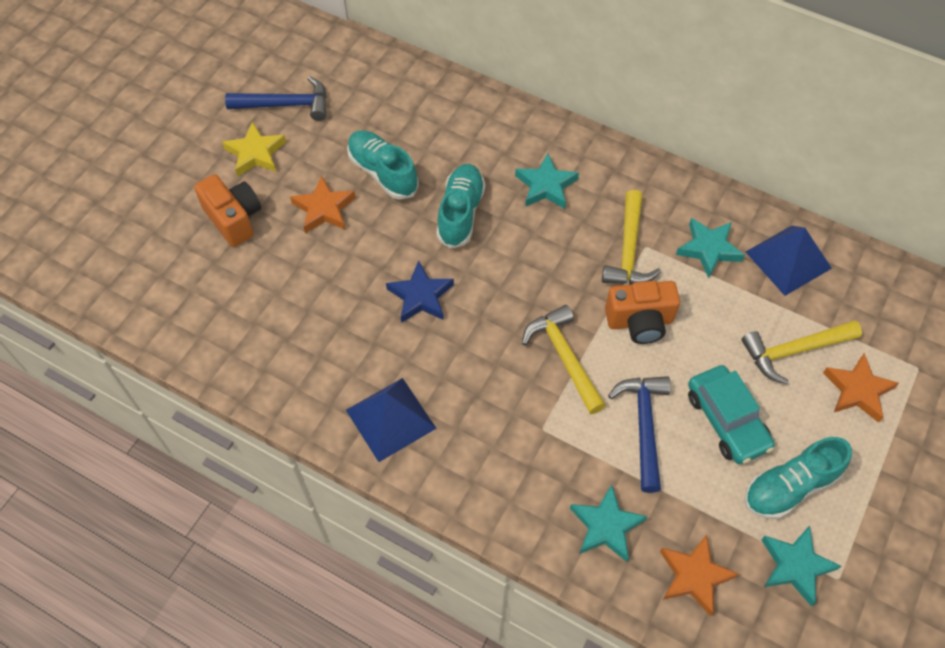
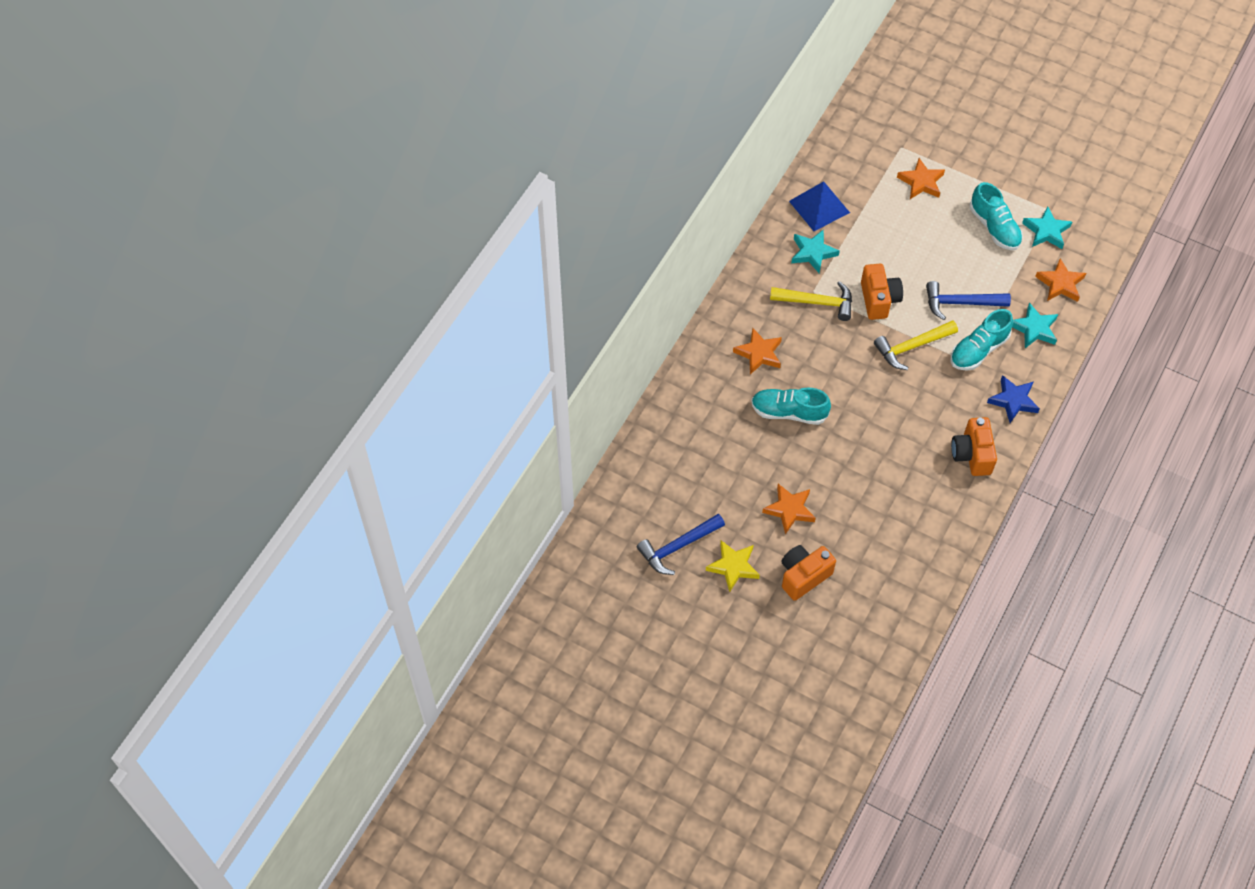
camera: 90 degrees left, 0 degrees up
blue hammer [225,76,327,121] -> blue hammer turned 120 degrees counterclockwise [637,514,725,575]
blue pyramid [346,378,437,462] -> orange camera [951,417,997,476]
turquoise shoe [347,130,419,200] -> turquoise shoe moved to [951,309,1013,371]
blue star [386,260,454,323] -> blue star moved to [987,375,1040,423]
turquoise star [515,154,579,209] -> orange star [733,328,782,374]
turquoise car [688,365,775,464] -> none
yellow hammer [741,320,862,384] -> none

